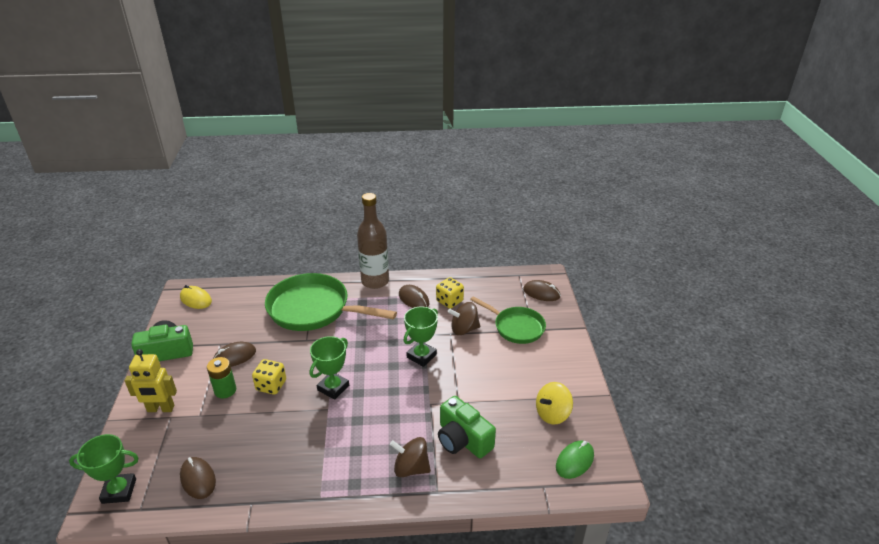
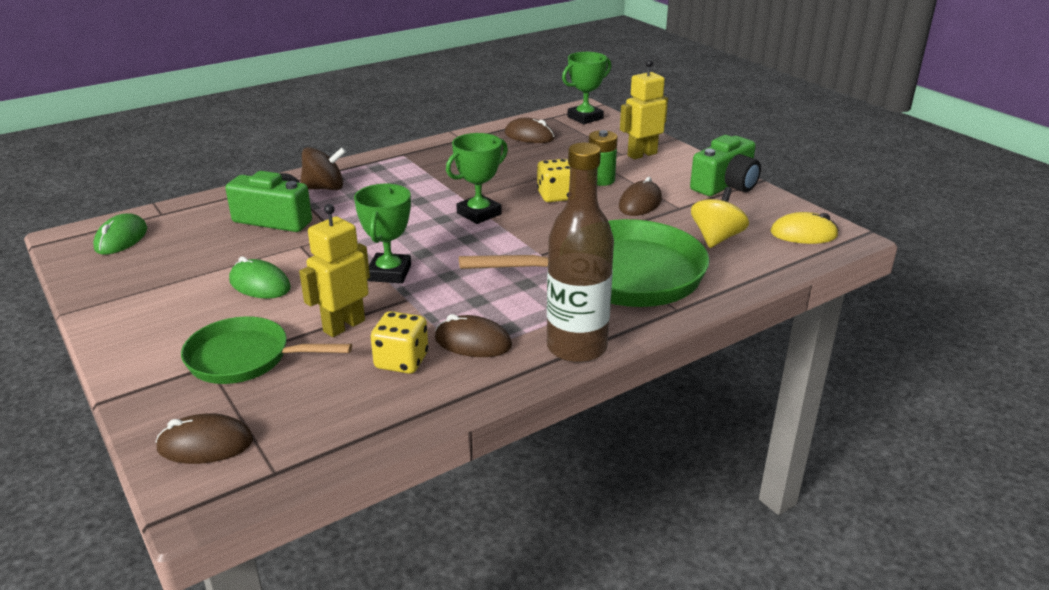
camera: 150 degrees right, 5 degrees down
green trophy [310,336,349,400] -> green trophy turned 45 degrees clockwise [446,133,508,224]
brown spinning top [448,302,480,335] -> yellow robot [299,204,370,337]
yellow spinning top [536,382,573,424] -> yellow spinning top moved to [691,187,749,248]
none -> green mouse [229,256,291,299]

